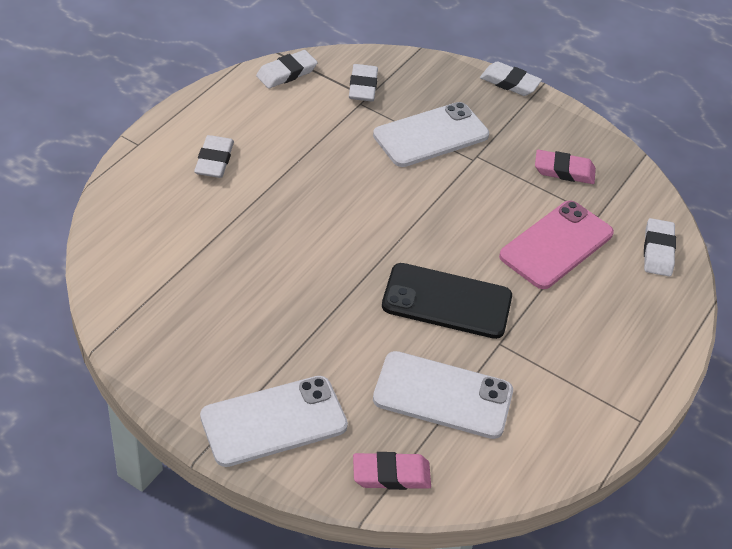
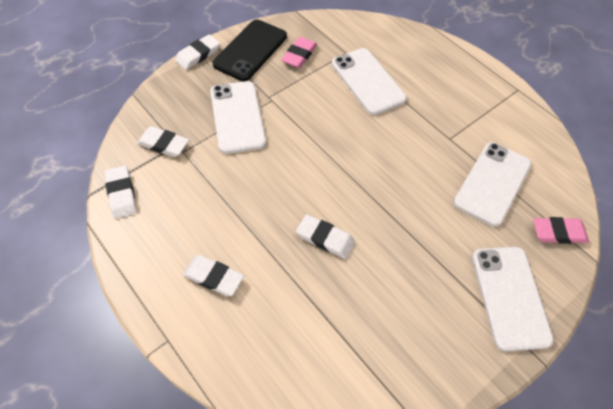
camera: 70 degrees left, 10 degrees up
pink eraser [353,452,431,490] -> pink eraser turned 75 degrees clockwise [533,217,589,244]
black phone [382,263,512,339] -> black phone moved to [213,19,287,81]
pink phone [499,201,614,289] -> white phone [332,48,407,115]
white eraser [644,218,676,276] -> white eraser moved to [296,214,355,259]

